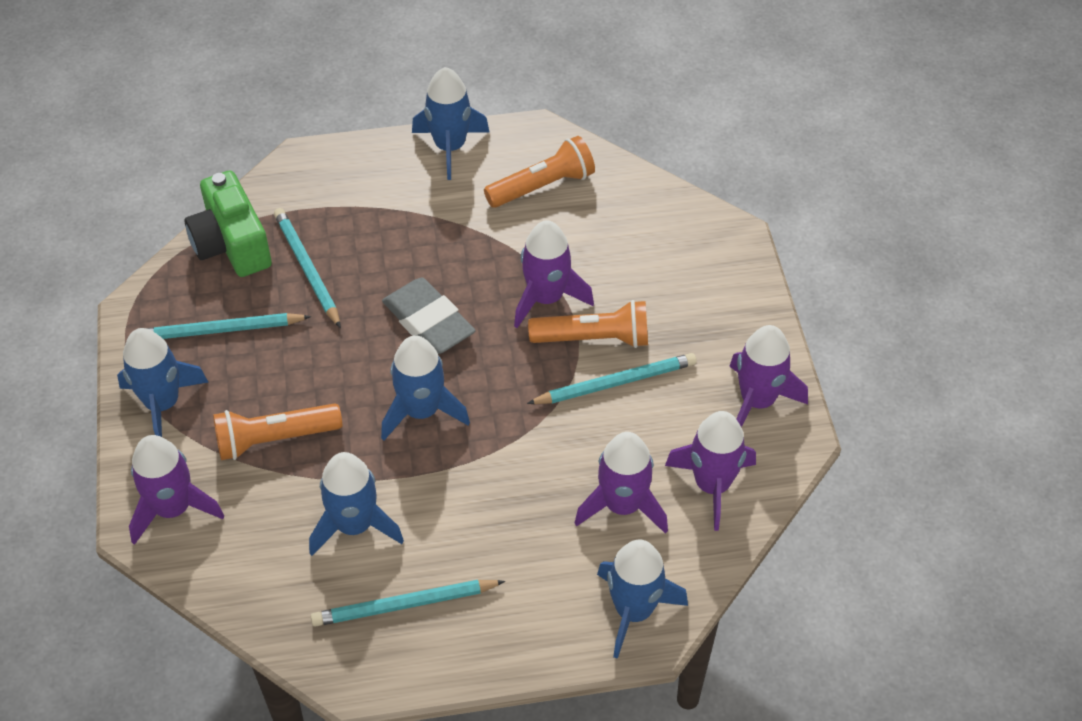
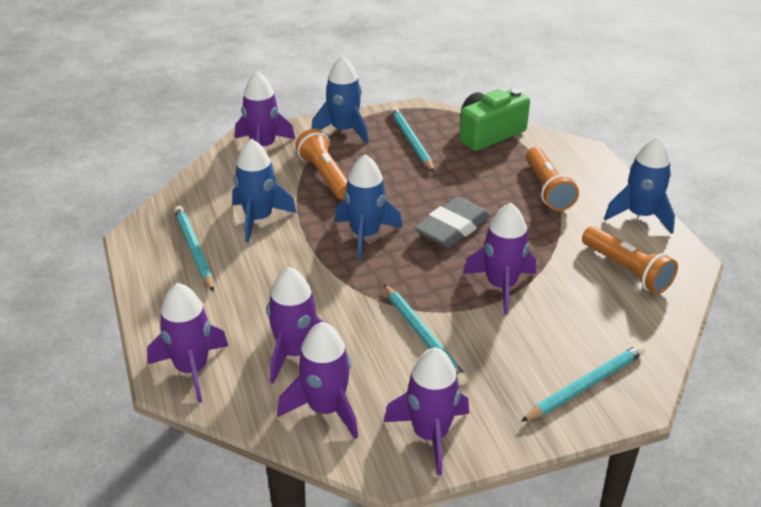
camera: 80 degrees right, 15 degrees down
turquoise pencil [274,208,341,328] -> turquoise pencil moved to [521,344,645,422]
orange flashlight [528,300,648,348] -> orange flashlight moved to [526,147,579,211]
blue rocket [597,540,688,659] -> purple rocket [147,283,228,403]

